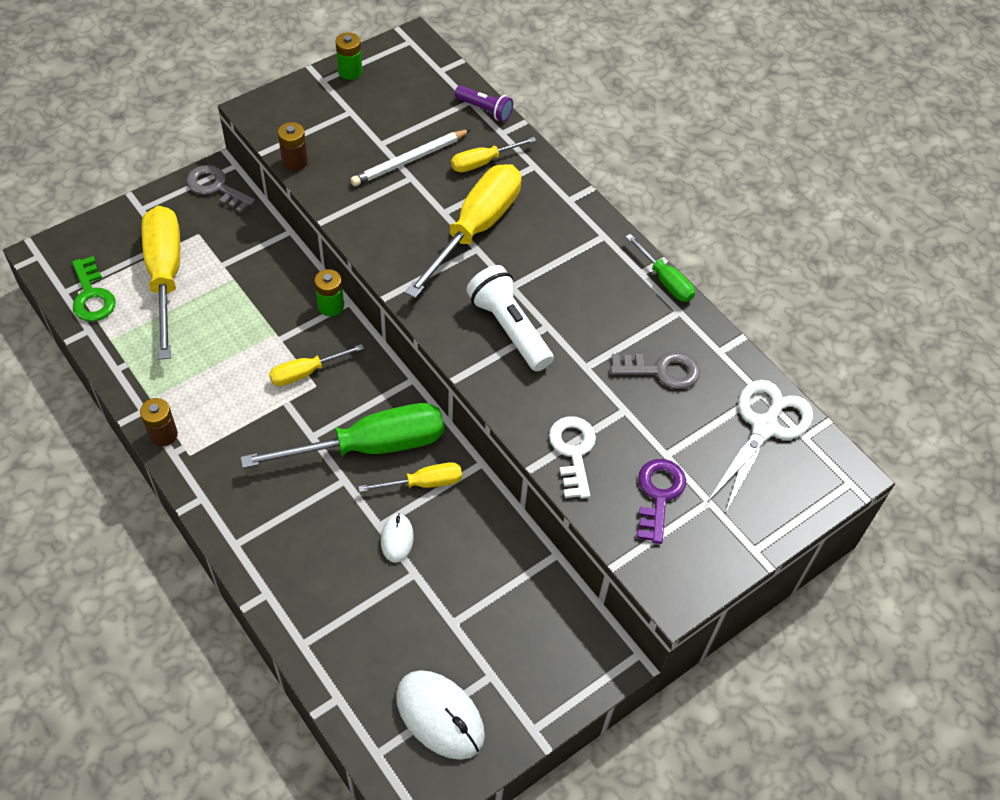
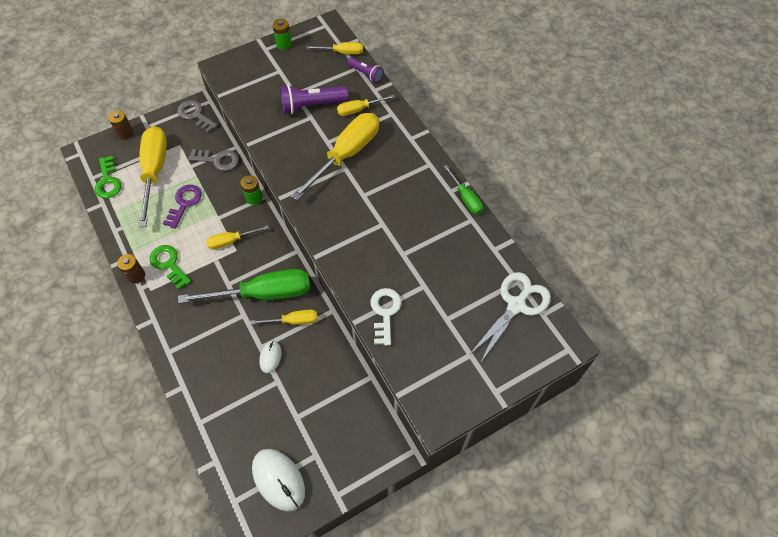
camera: 10 degrees right, 5 degrees up
brown battery [278,122,308,171] -> brown battery moved to [109,110,134,140]
white pencil [350,129,471,186] -> purple flashlight [280,84,349,114]
white flashlight [466,265,554,371] -> none
grey key [610,351,700,389] -> grey key moved to [188,149,239,171]
purple key [637,459,686,544] -> purple key moved to [163,185,202,229]
none -> green key [150,245,191,290]
none -> yellow screwdriver [306,42,363,54]

